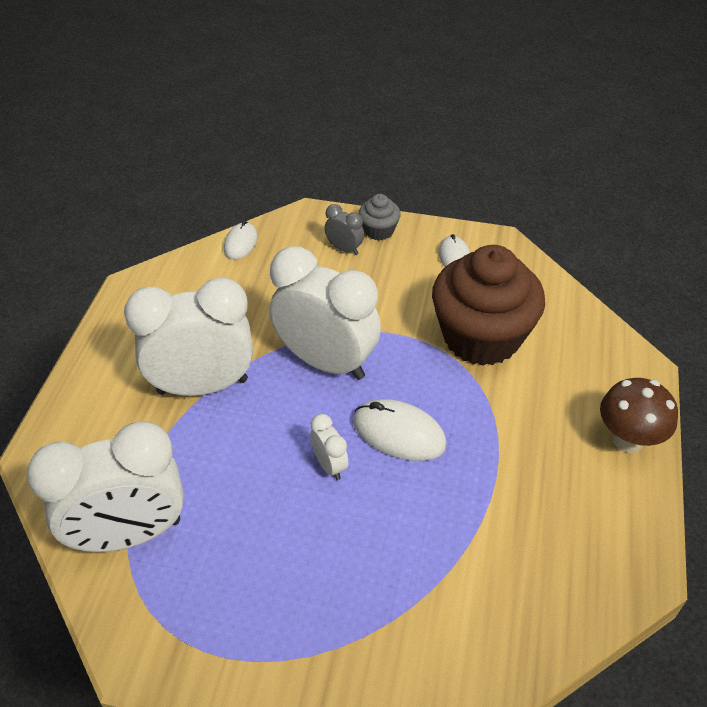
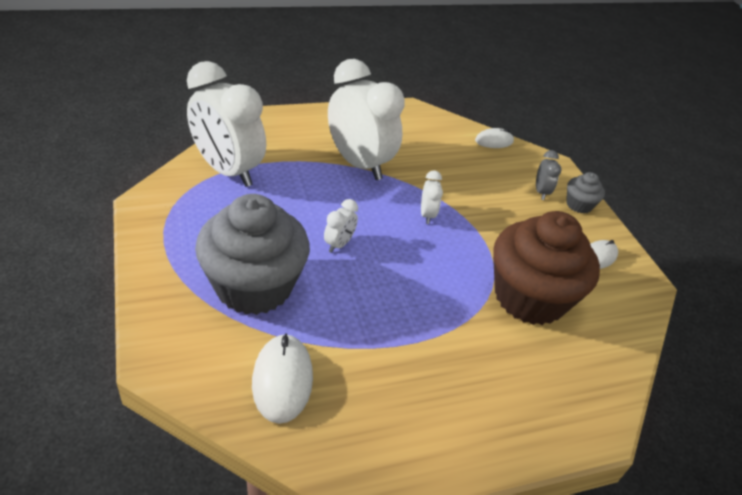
camera: 55 degrees right, 5 degrees down
white clock [269,247,381,380] -> white clock [421,170,443,224], size x0.42
white mouse [353,399,447,461] -> white mouse moved to [252,333,313,424]
brown mushroom [600,378,678,453] -> none
none -> grey cupcake [195,194,310,315]

